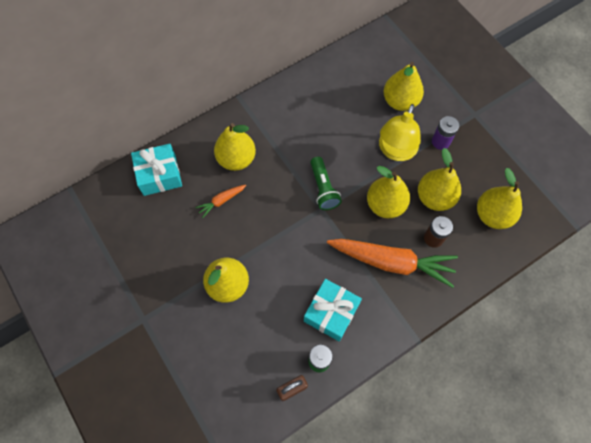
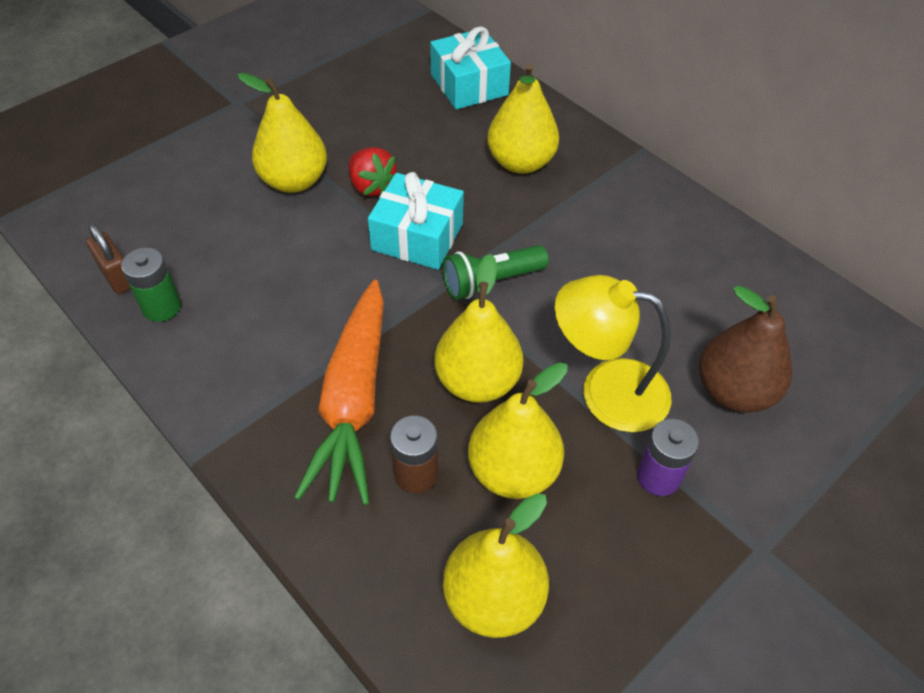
camera: 80 degrees right, 15 degrees down
orange carrot [195,185,246,218] -> none
turquoise gift [304,279,362,341] -> turquoise gift moved to [368,172,464,270]
yellow pear [384,62,424,111] -> brown pear [699,286,792,413]
none -> red strawberry [349,147,397,196]

